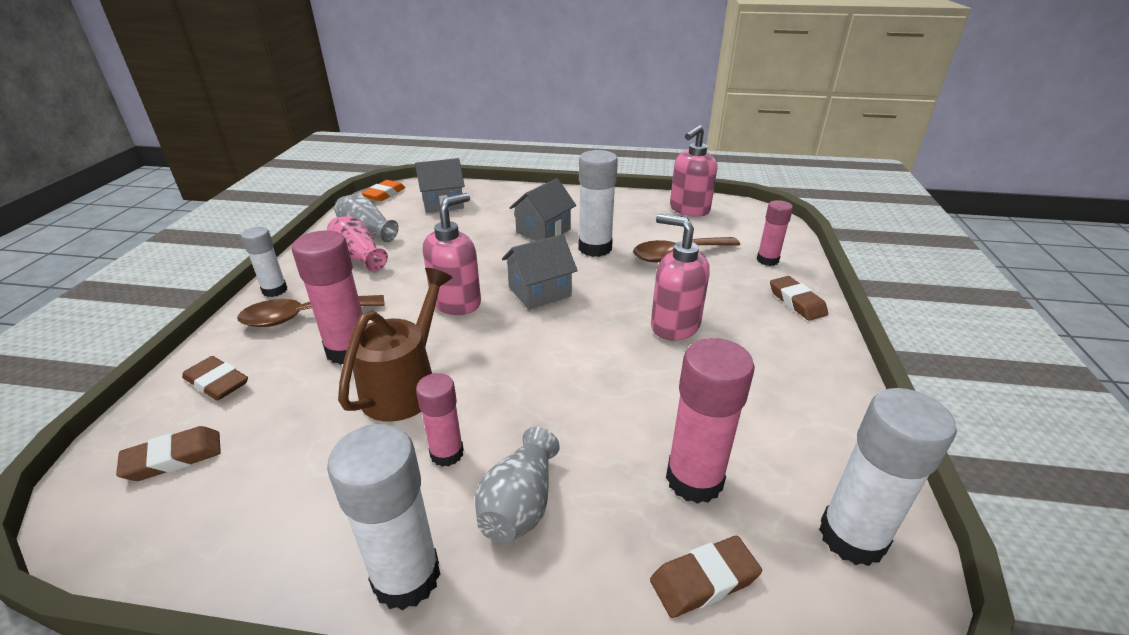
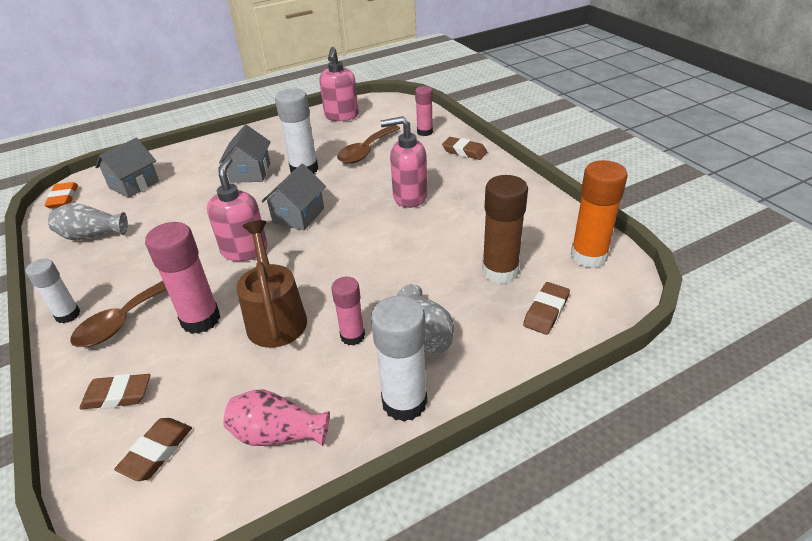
camera: 35 degrees left, 5 degrees up
pink vase [327,216,388,272] -> pink vase moved to [223,390,330,446]
pink glue stick [666,338,755,504] -> brown glue stick [482,175,528,284]
white glue stick [819,388,957,566] -> orange glue stick [571,160,627,268]

